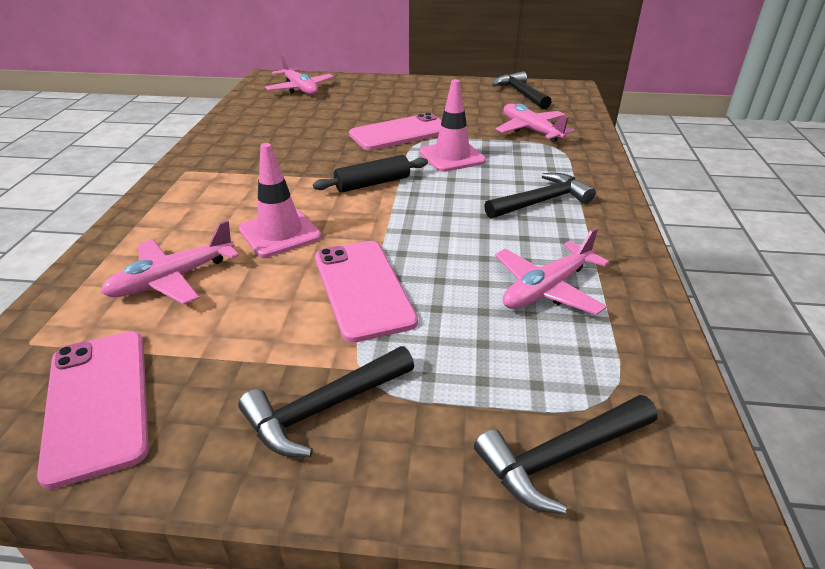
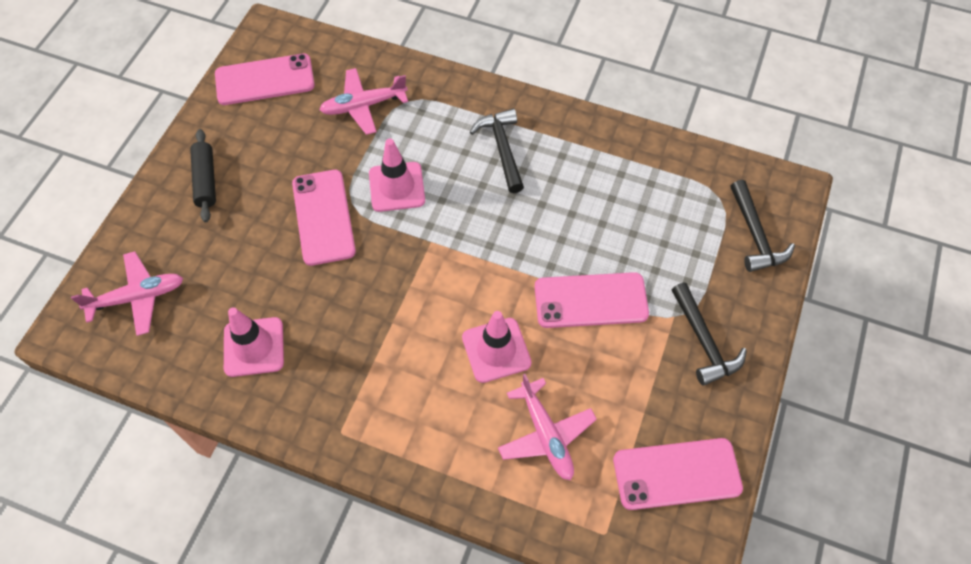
camera: 75 degrees left, 25 degrees up
black rolling pin [313,155,428,192] -> black rolling pin moved to [190,129,216,222]
black hammer [492,71,552,109] -> pink phone [215,54,315,105]
pink plane [495,227,610,315] -> none
none -> pink traffic cone [224,307,284,377]

